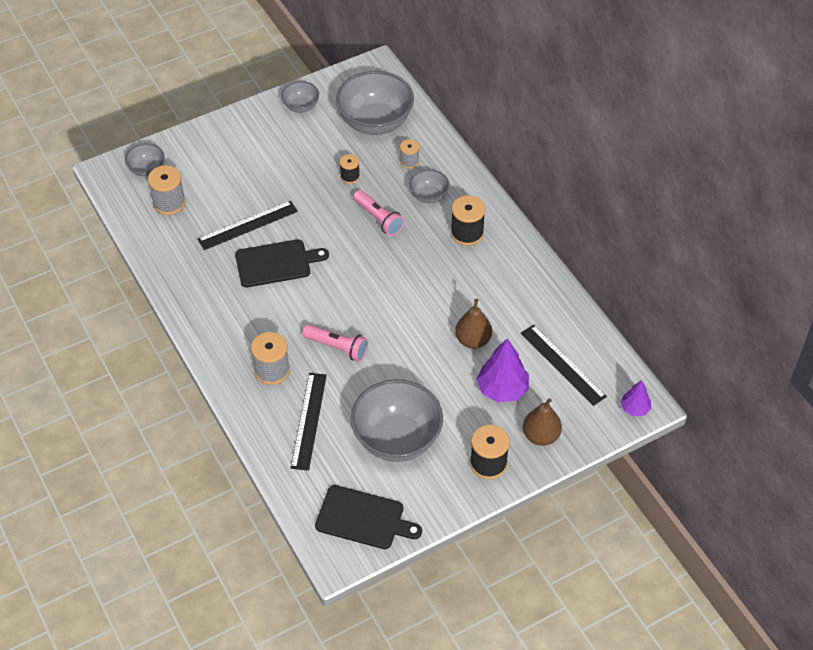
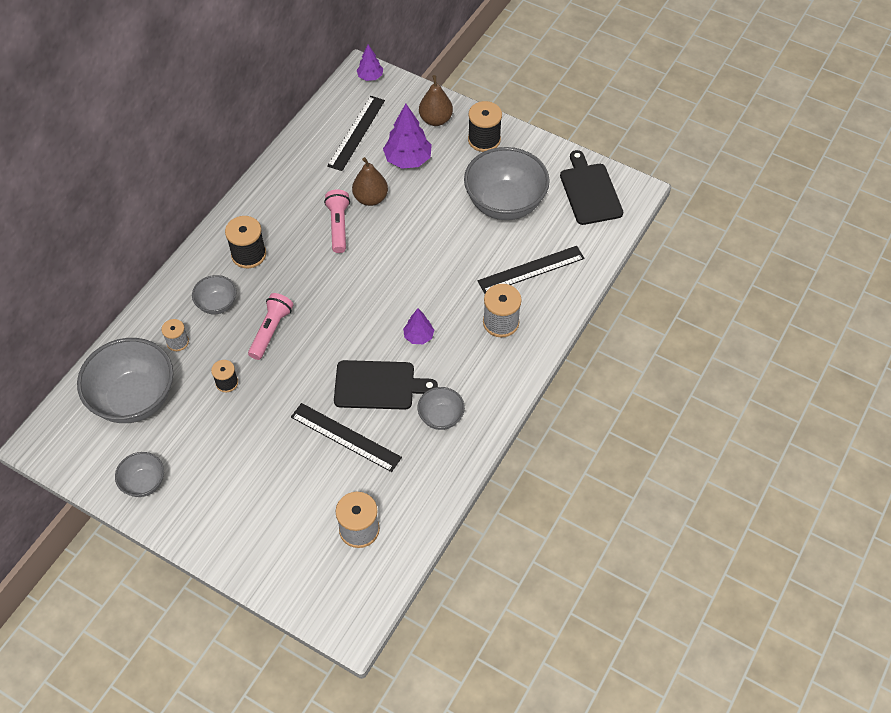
camera: 120 degrees left, 5 degrees up
grey bowl [125,143,164,176] -> grey bowl moved to [417,387,465,430]
black cutting board [235,239,329,287] -> black cutting board turned 135 degrees clockwise [334,360,438,410]
pink flashlight [302,324,368,361] -> pink flashlight moved to [324,189,350,253]
none -> purple tree [403,308,434,344]

